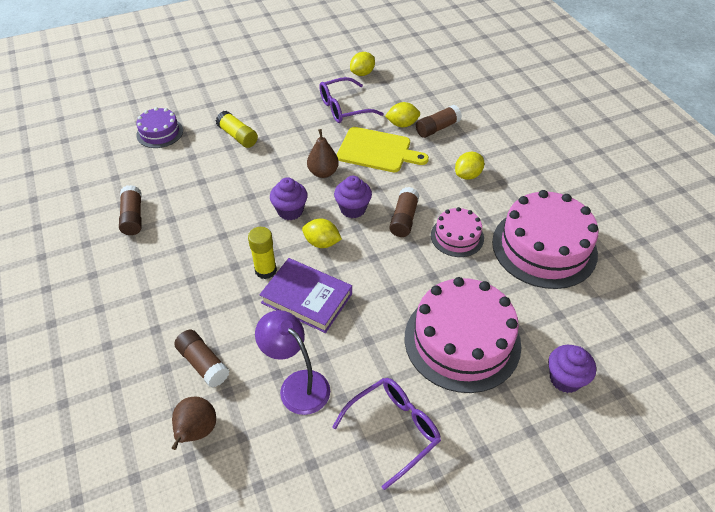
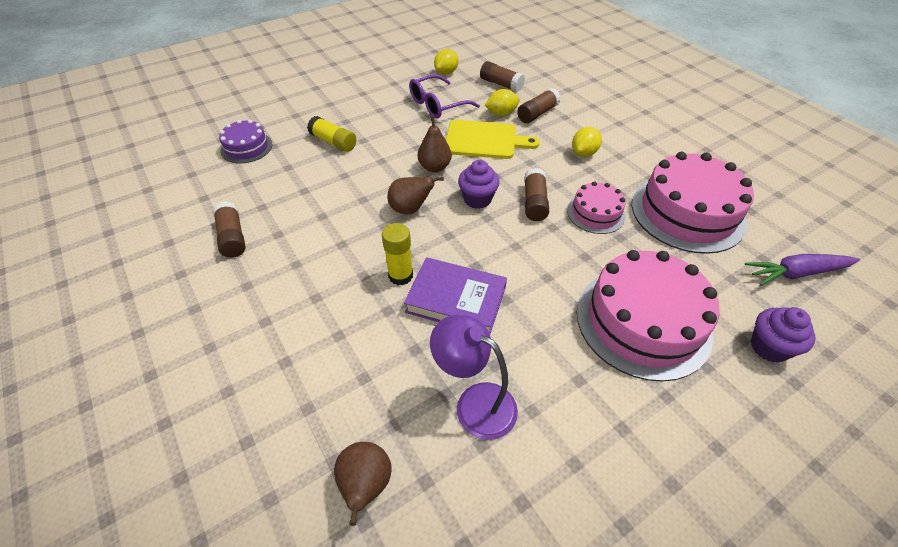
camera: 10 degrees left, 0 degrees up
brown glue stick [174,330,230,388] -> brown glue stick moved to [480,61,525,92]
purple cupcake [270,177,308,220] -> brown pear [387,177,444,214]
yellow lemon [302,219,342,248] -> none
purple glasses [332,378,441,490] -> none
none -> purple carrot [745,254,860,286]

